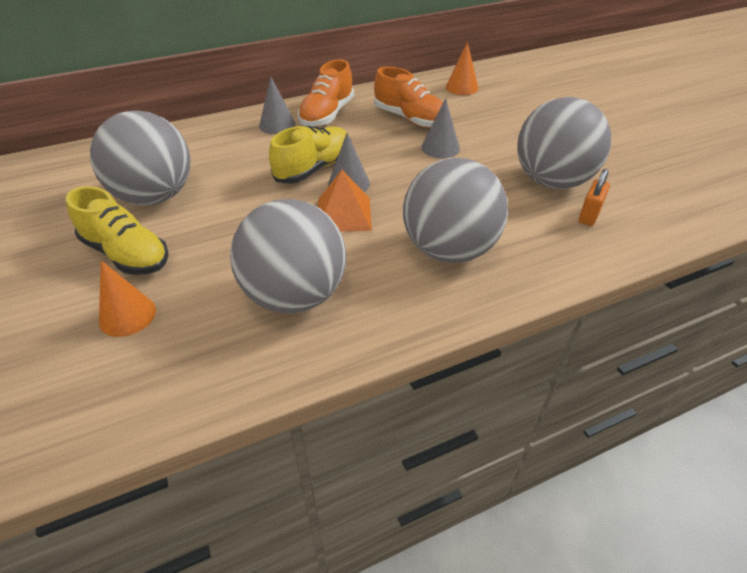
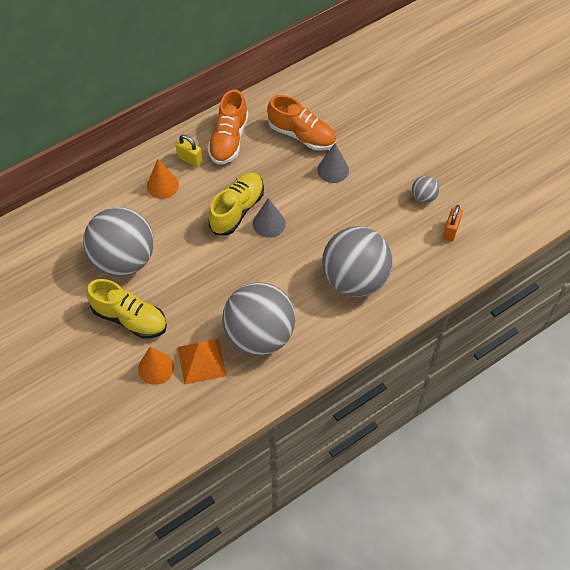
camera: 10 degrees left, 15 degrees up
grey cone [259,77,296,134] -> yellow padlock [175,135,202,167]
orange pyramid [318,170,372,231] -> orange pyramid moved to [178,339,227,385]
orange cone [446,42,478,95] -> orange cone moved to [147,159,179,199]
grey ball [517,97,611,189] -> grey ball [412,176,439,203], size x0.42

